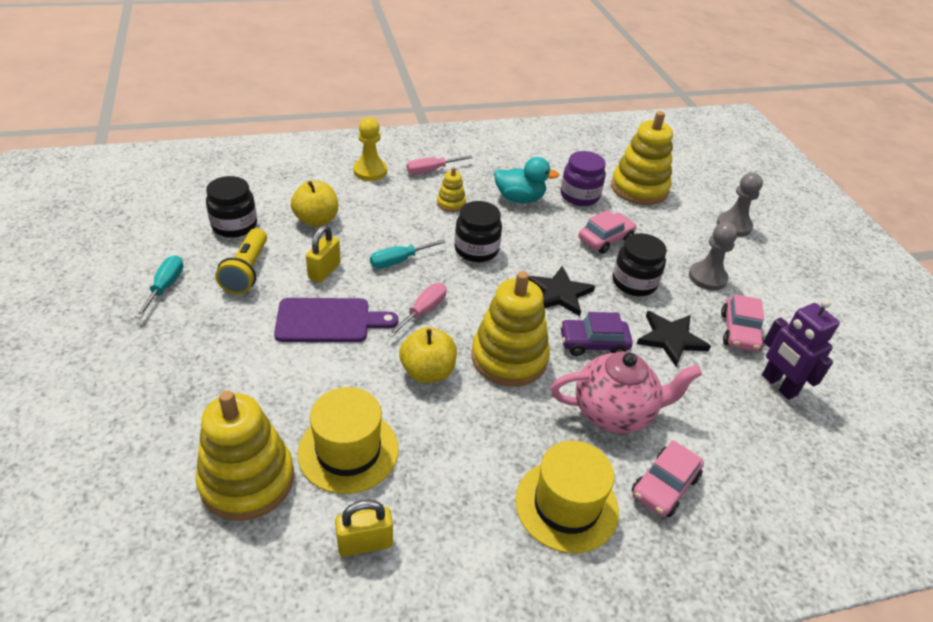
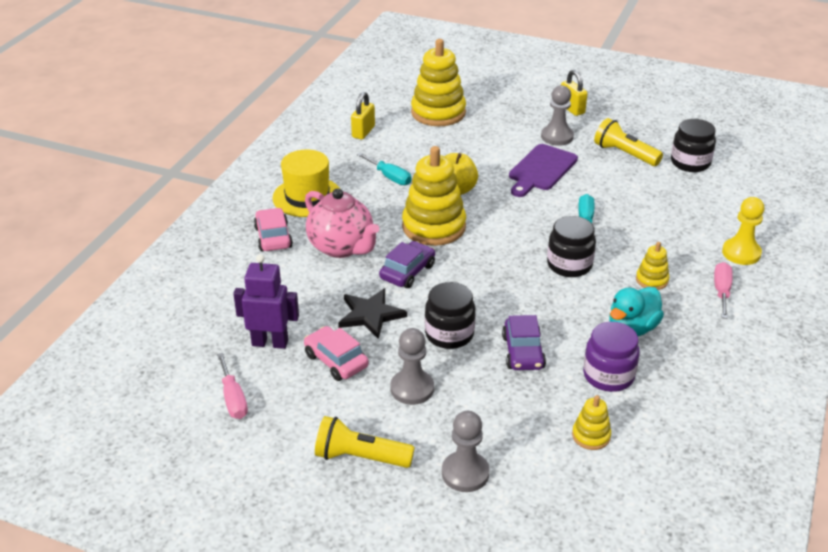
camera: 130 degrees right, 5 degrees down
turquoise screwdriver [135,255,183,318] -> turquoise screwdriver moved to [357,153,411,185]
yellow apple [291,181,338,227] -> none
yellow hat [297,387,399,494] -> none
yellow padlock [306,225,341,283] -> yellow padlock moved to [561,70,588,116]
pink screwdriver [387,283,447,337] -> pink screwdriver moved to [217,353,248,419]
black star [529,266,595,316] -> none
pink teapot [551,351,702,434] -> pink teapot turned 75 degrees counterclockwise [305,188,379,258]
pink car [578,210,636,254] -> purple car [502,315,546,370]
yellow stacking toy [611,111,673,205] -> yellow stacking toy [572,395,611,450], size x0.47
none -> yellow flashlight [315,416,415,468]
none -> grey pawn [541,85,574,146]

